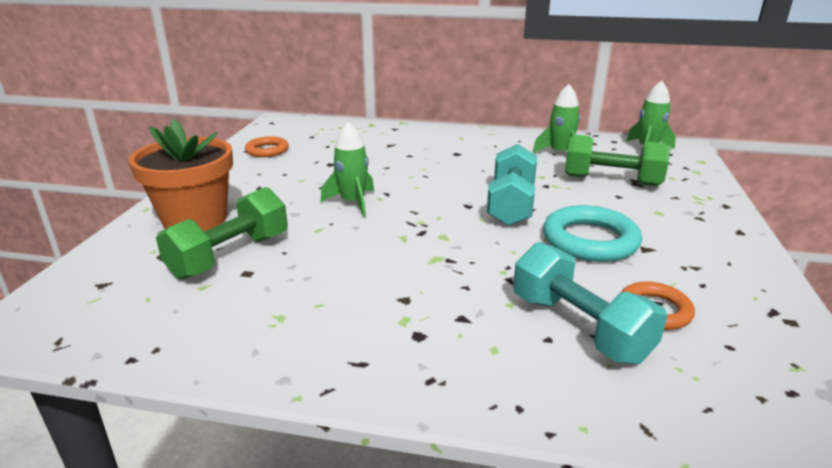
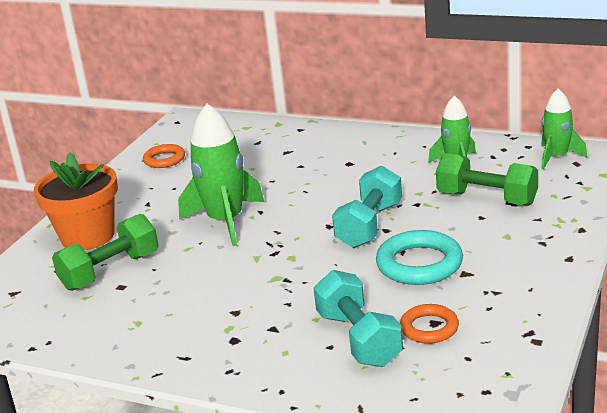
camera: 15 degrees right, 0 degrees up
green rocket [321,122,374,217] -> green rocket [178,104,264,246], size x1.65

